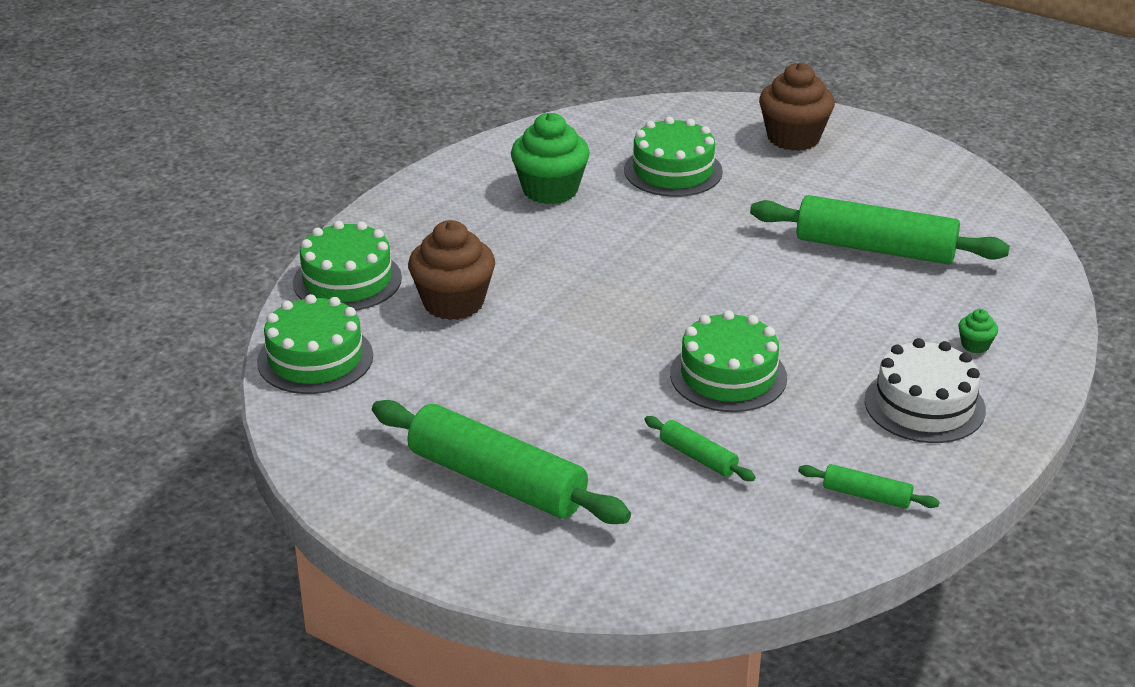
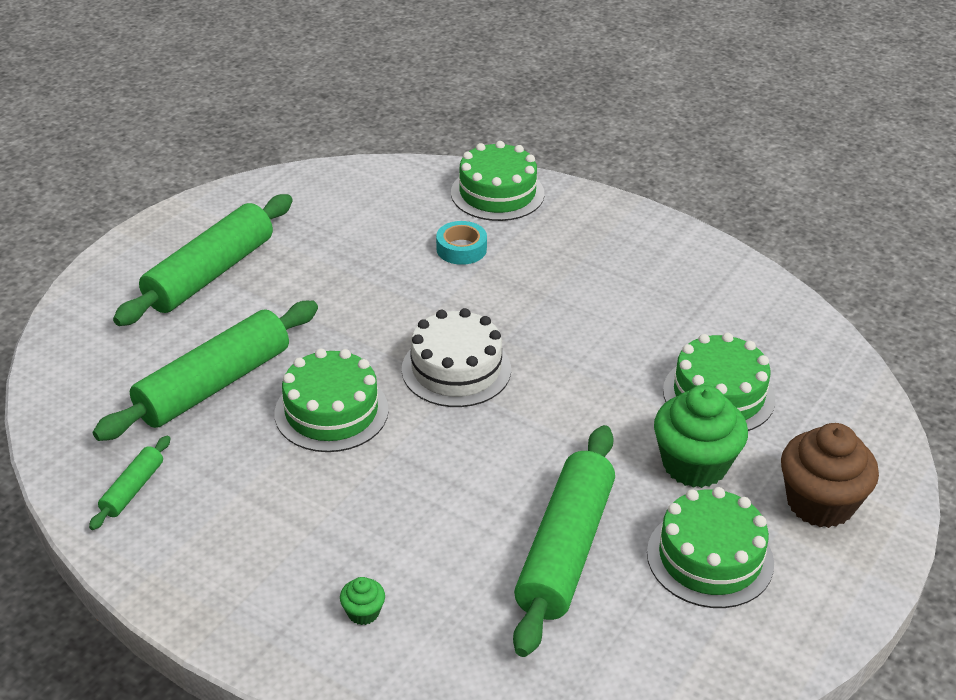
camera: 90 degrees right, 5 degrees up
green cake [257,294,373,394] -> green cake moved to [647,487,774,608]
brown cupcake [408,220,495,320] -> turquoise tape [436,221,487,265]
green cupcake [511,113,590,204] -> green cupcake moved to [654,385,748,488]
green rolling pin [644,416,756,481] -> green rolling pin [92,301,318,441], size x2.18
white cake [865,338,986,443] -> white cake moved to [402,308,511,407]

